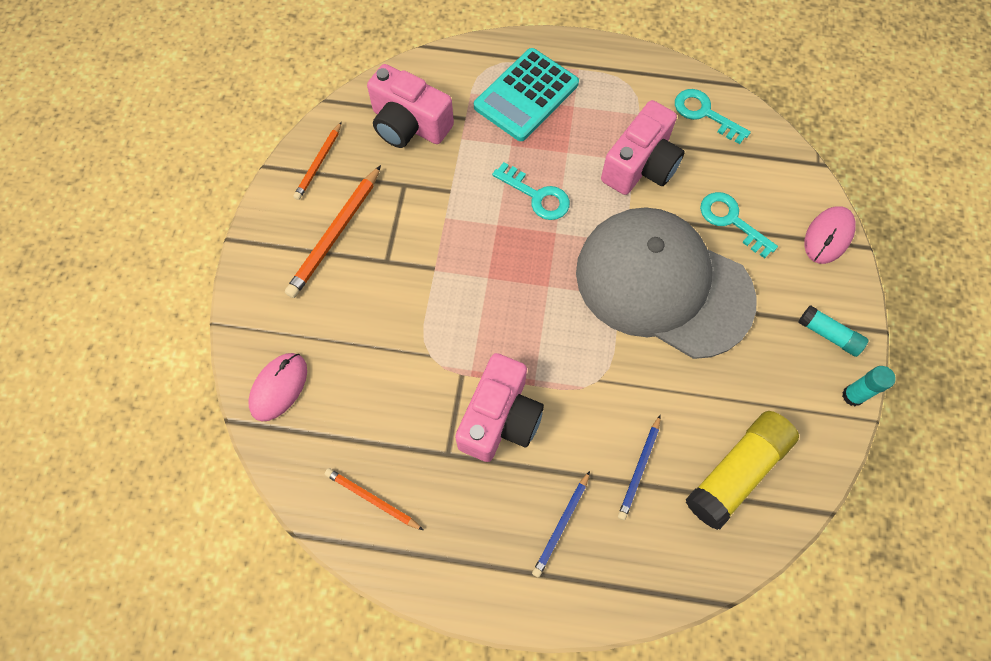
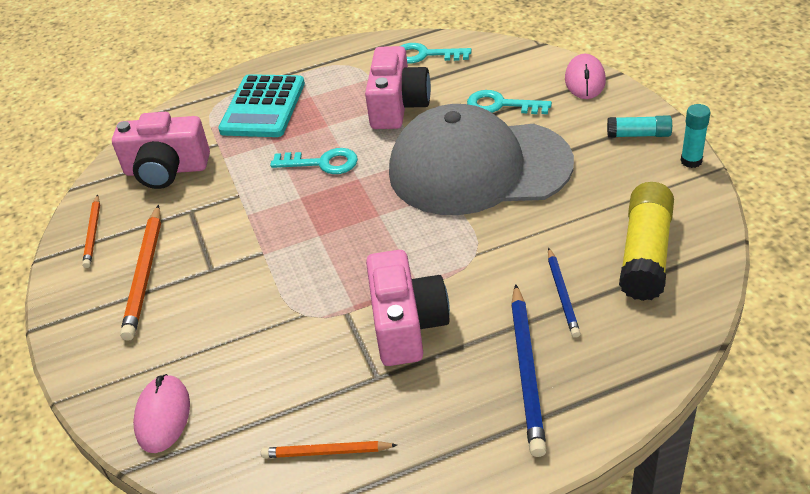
camera: 25 degrees left, 25 degrees down
blue pencil [532,471,590,578] -> blue pencil [511,284,547,457], size x1.65

